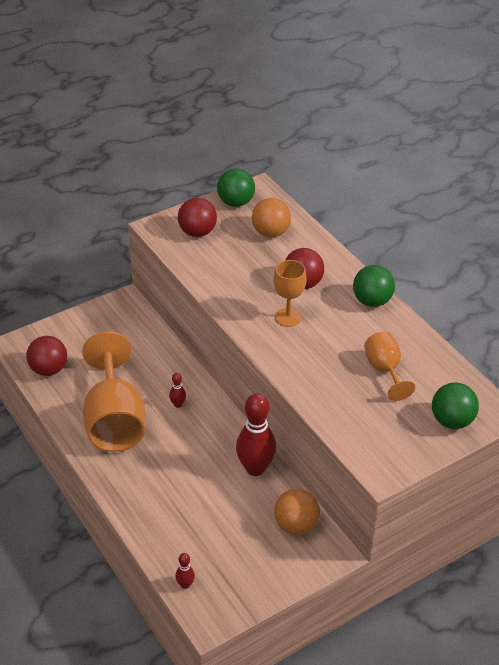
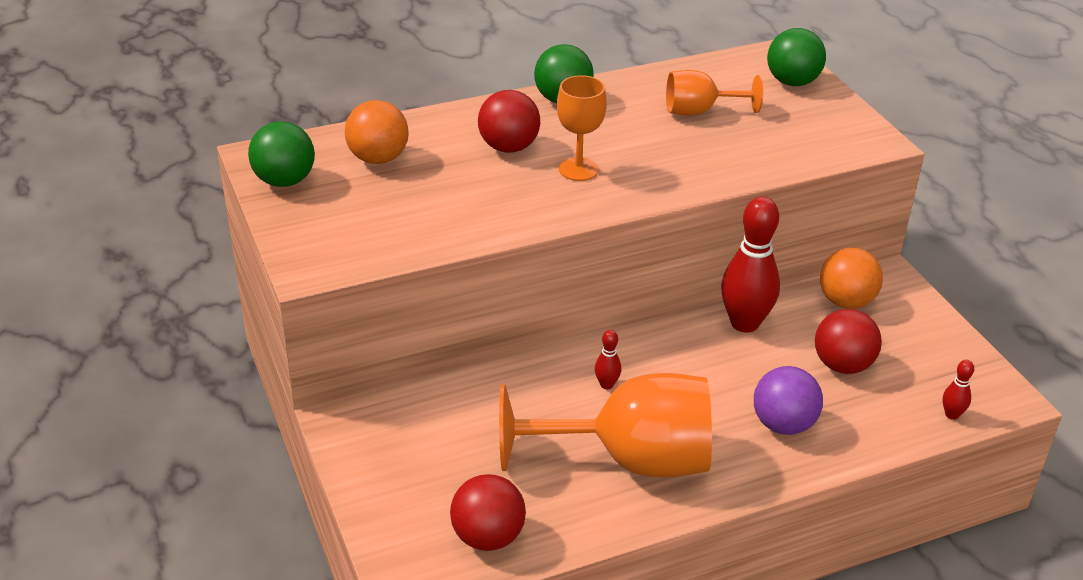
camera: 80 degrees left, 5 degrees down
red ball [178,198,217,237] -> red ball moved to [815,309,882,374]
none -> purple ball [754,366,823,435]

